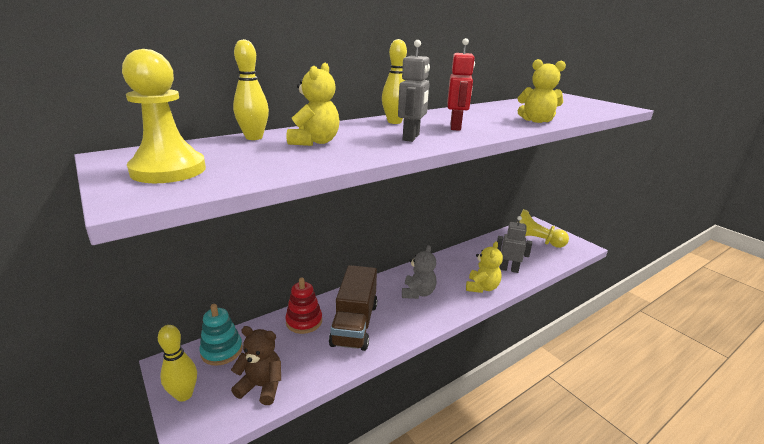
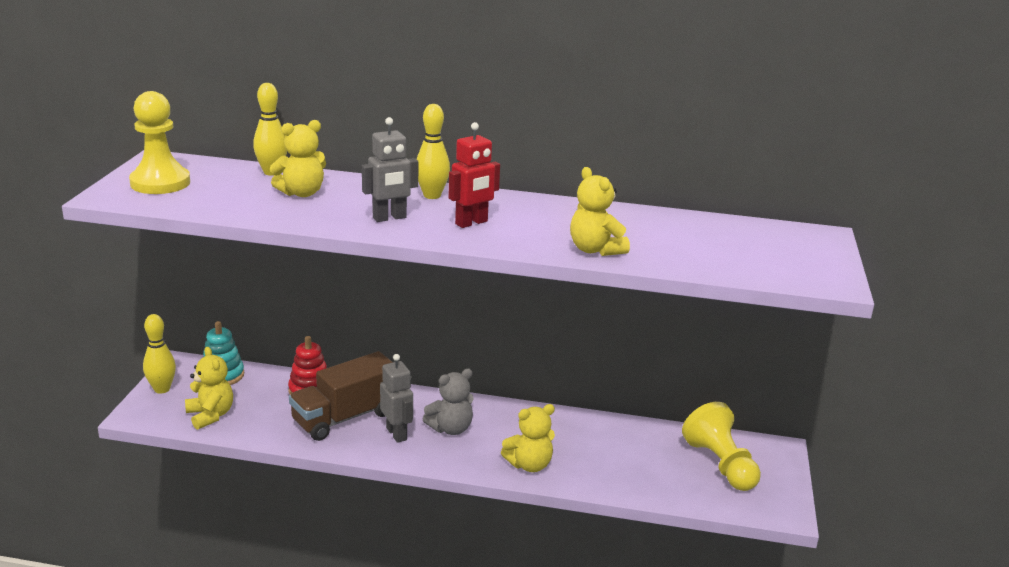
camera: 45 degrees right, 0 degrees up
brown teddy bear [231,326,281,405] -> yellow teddy bear [185,347,233,430]
grey robot [497,216,532,273] -> grey robot moved to [380,354,413,443]

